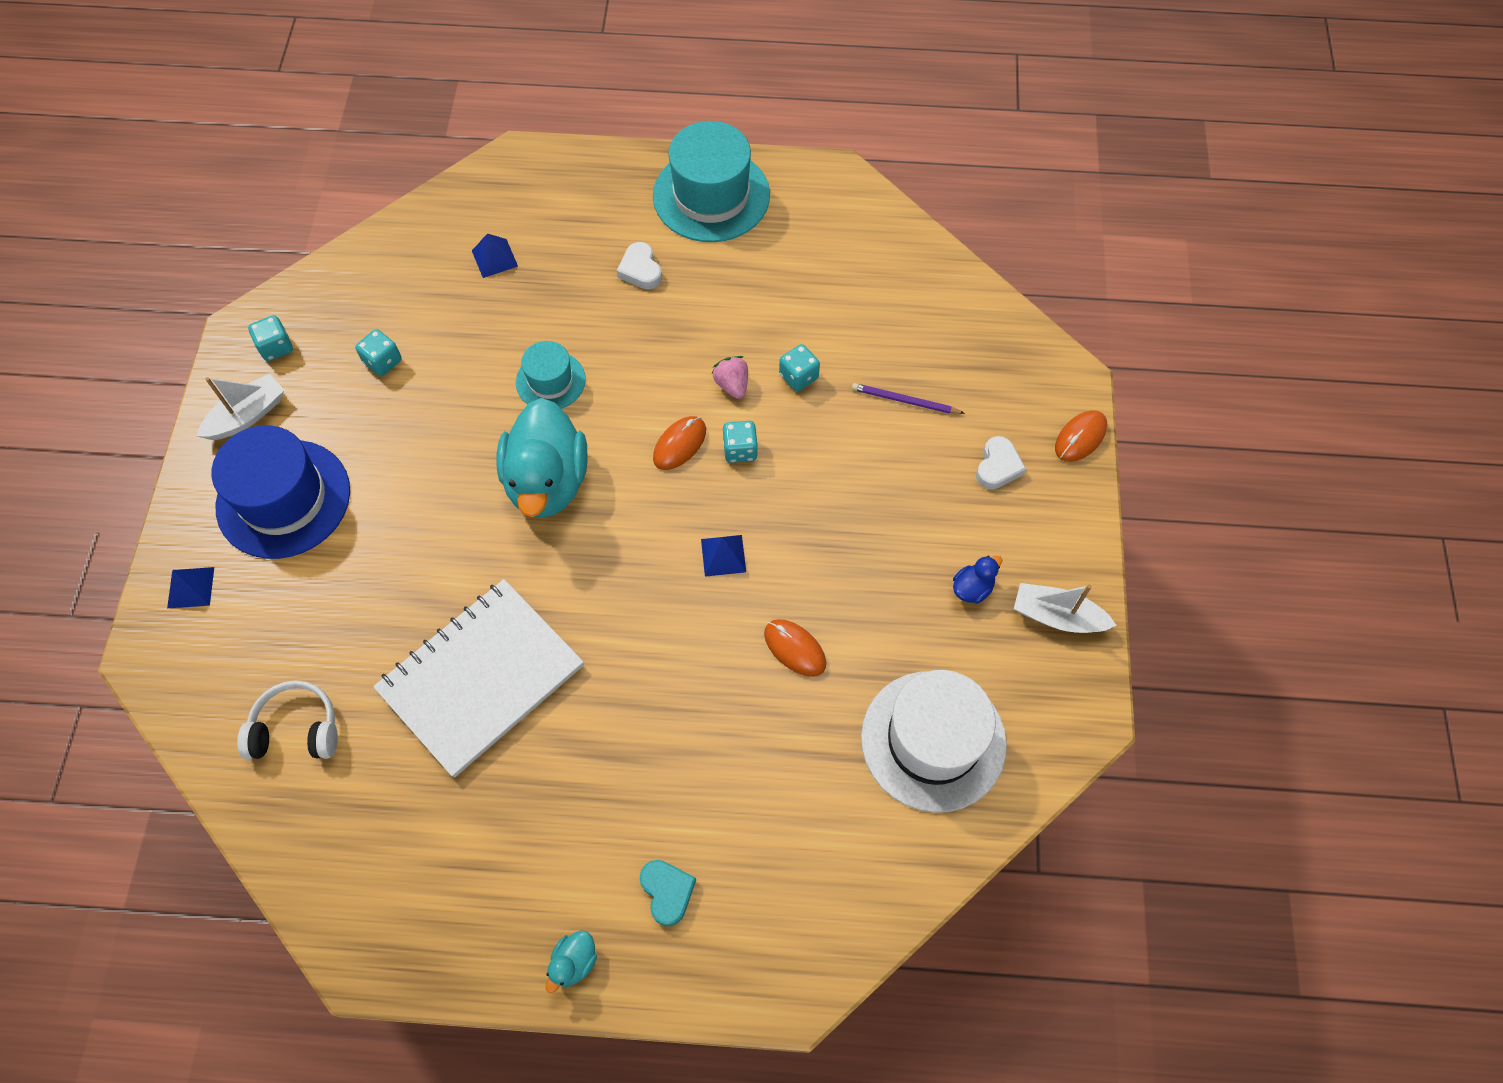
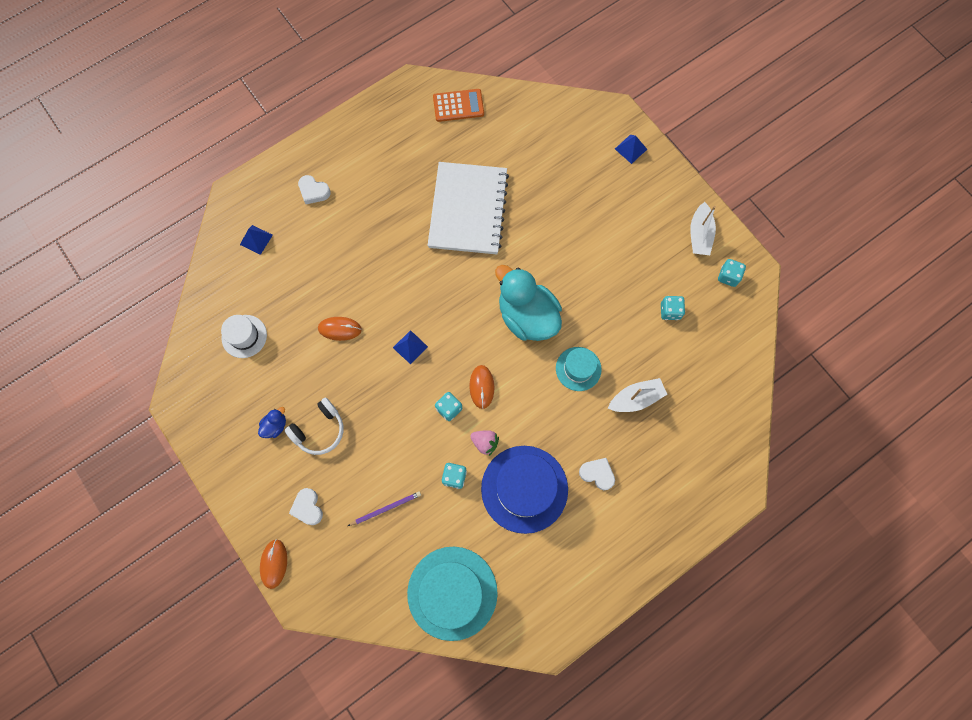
camera: 140 degrees right, 10 degrees up
blue hat [212,425,350,559] -> blue hat moved to [481,446,568,534]
white headphones [237,680,338,759] -> white headphones moved to [285,397,343,455]
blue pyramid [472,233,518,278] -> blue pyramid moved to [240,225,273,255]
turquoise duck [545,930,597,993] -> none
turquoise heart [640,860,696,926] -> white heart [298,175,331,204]
turquoise hat [653,121,770,242] -> turquoise hat moved to [407,547,498,641]
white hat [861,670,1007,813] -> white hat [221,315,267,358], size x0.55
blue duck [953,556,1002,604] -> blue duck turned 150 degrees counterclockwise [258,407,286,438]
white boat [1014,583,1117,633] -> white boat moved to [608,378,667,412]
none -> orange calculator [433,89,484,122]

